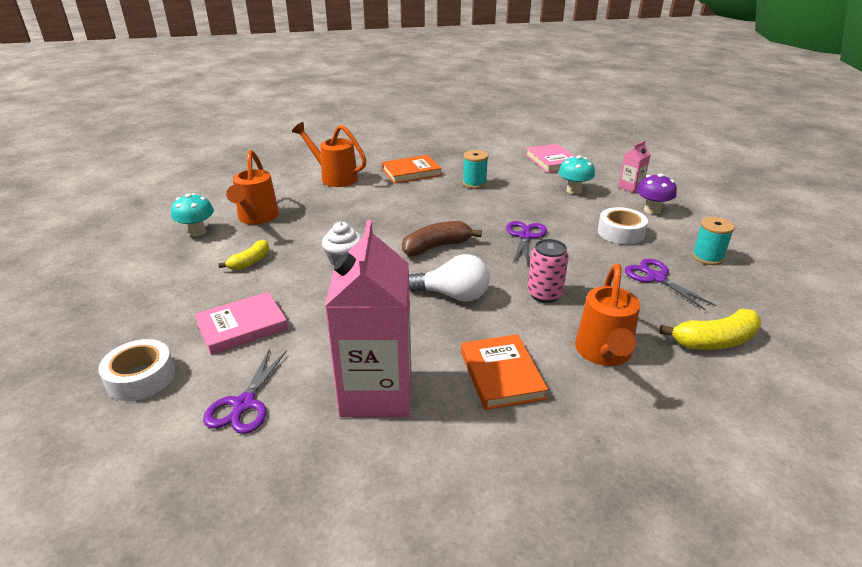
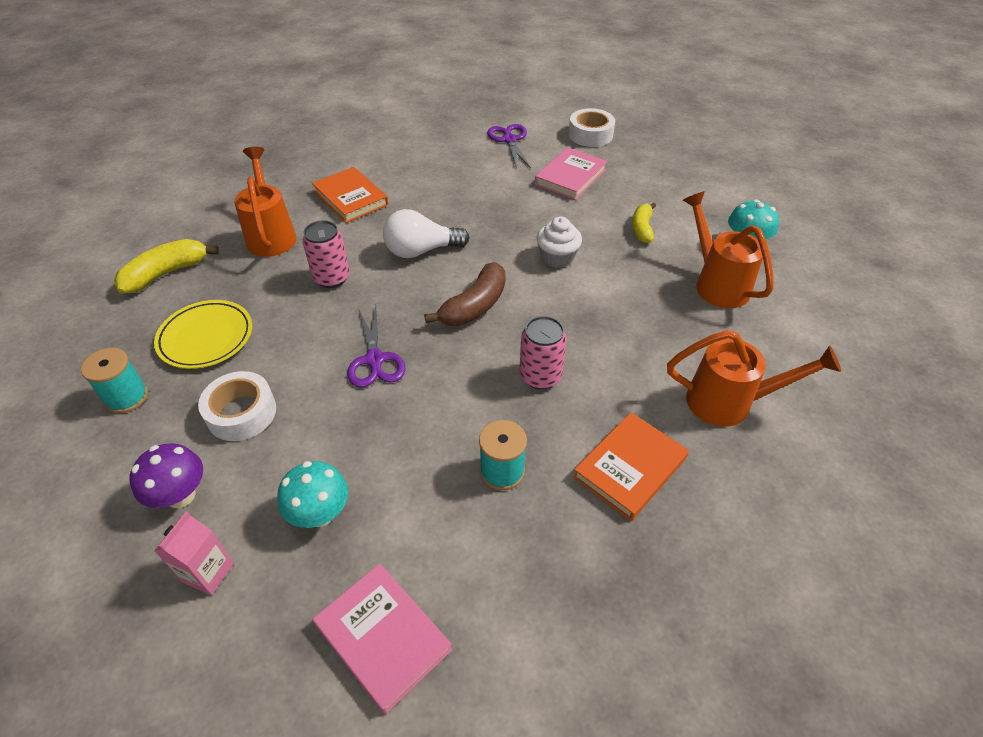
camera: 155 degrees right, 15 degrees up
pink carton [325,220,411,417] -> none
purple scissors [625,259,716,311] -> yellow plate [154,300,252,369]
none -> pink can [520,316,567,389]

